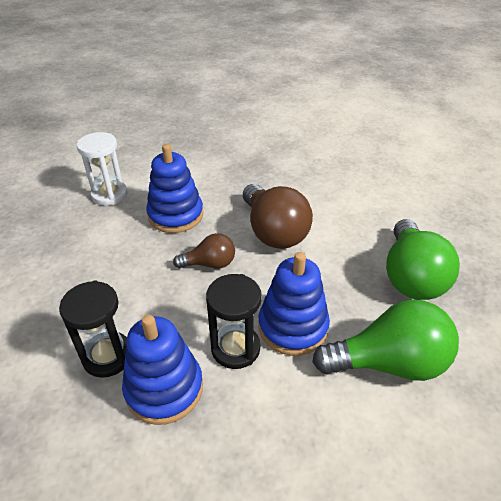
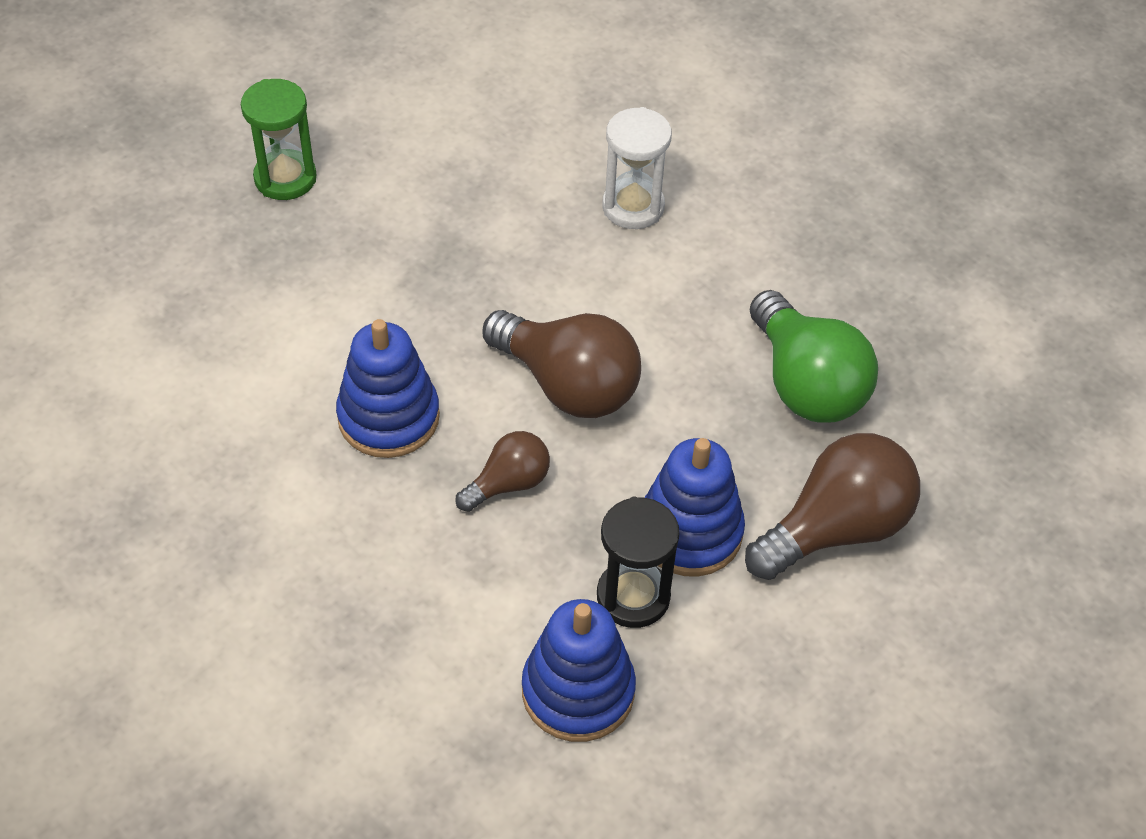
camera: 30 degrees left, 10 degrees up
black hourglass [59,281,127,378] -> none
white hourglass [77,132,128,206] -> white hourglass moved to [602,107,672,229]
green light bulb [312,299,459,381] -> brown light bulb [745,433,920,580]
none -> green hourglass [241,79,317,200]

